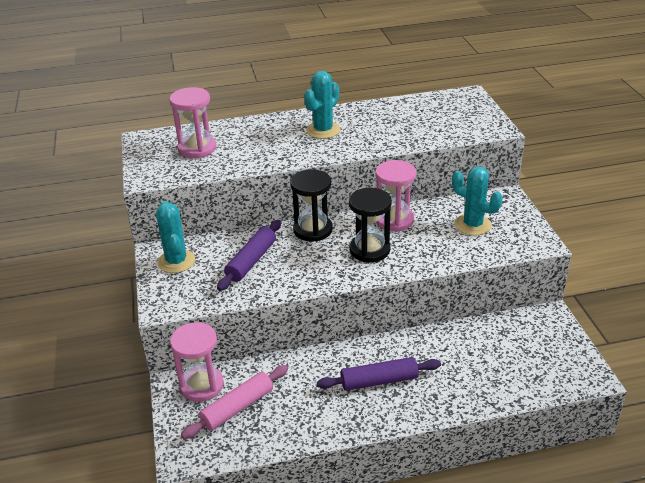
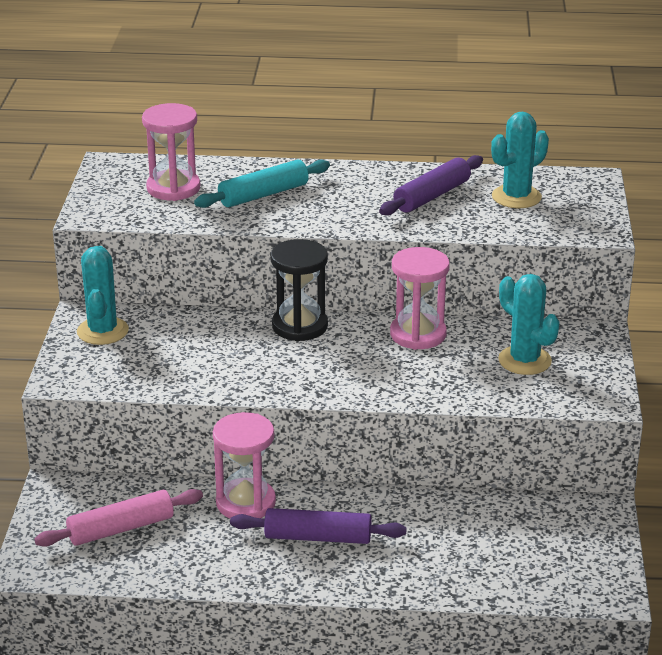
camera: 15 degrees right, 5 degrees down
pink hourglass [170,322,224,402] -> pink hourglass moved to [213,412,276,518]
purple rolling pin [217,220,281,291] -> purple rolling pin moved to [379,155,483,216]
turquoise cactus [304,71,341,139] -> turquoise cactus moved to [491,111,549,208]
black hourglass [349,188,392,262] -> none
none -> turquoise rolling pin [194,160,330,208]

